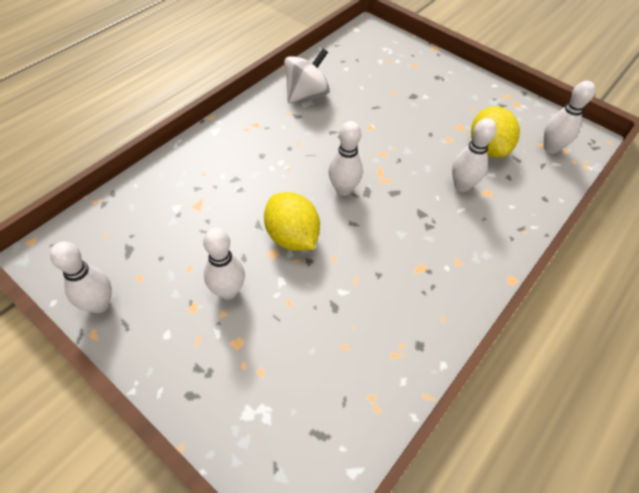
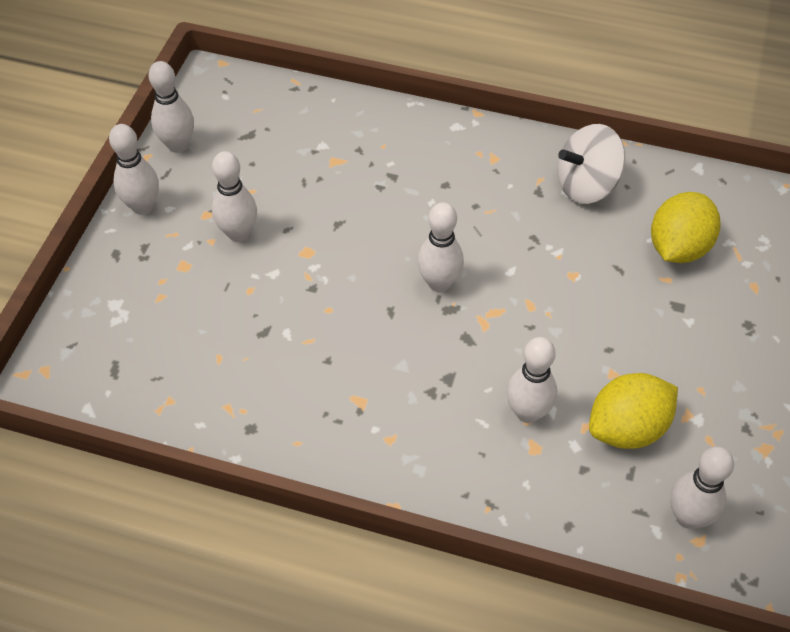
camera: 70 degrees right, 0 degrees up
yellow lemon [264,192,320,251] -> yellow lemon moved to [651,192,720,263]
white spinning top [284,48,330,103] -> white spinning top turned 135 degrees clockwise [557,124,626,204]
none -> white bowling pin [109,124,159,215]

